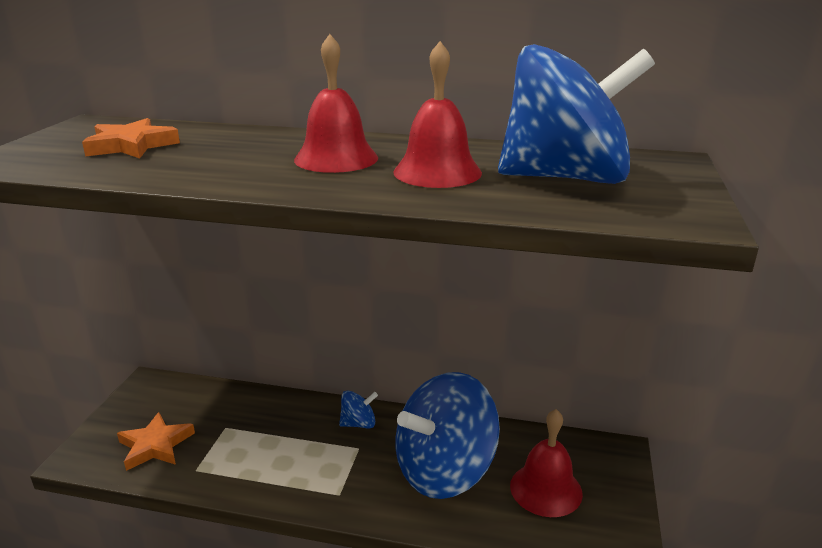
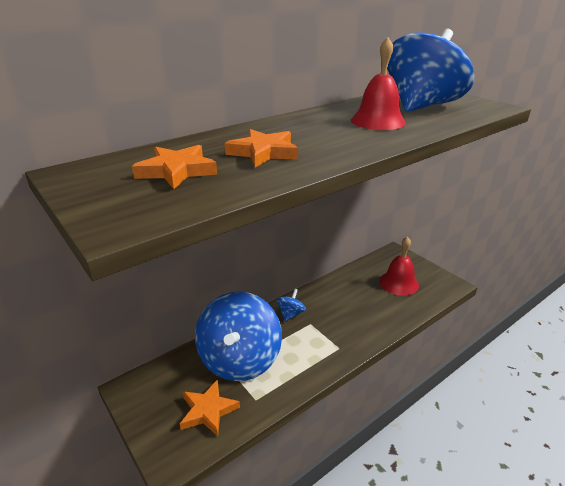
camera: 50 degrees left, 5 degrees up
red bell [294,34,378,173] -> none
blue spinning top [396,372,500,499] -> blue spinning top moved to [195,292,282,381]
none -> orange star [224,129,298,167]

